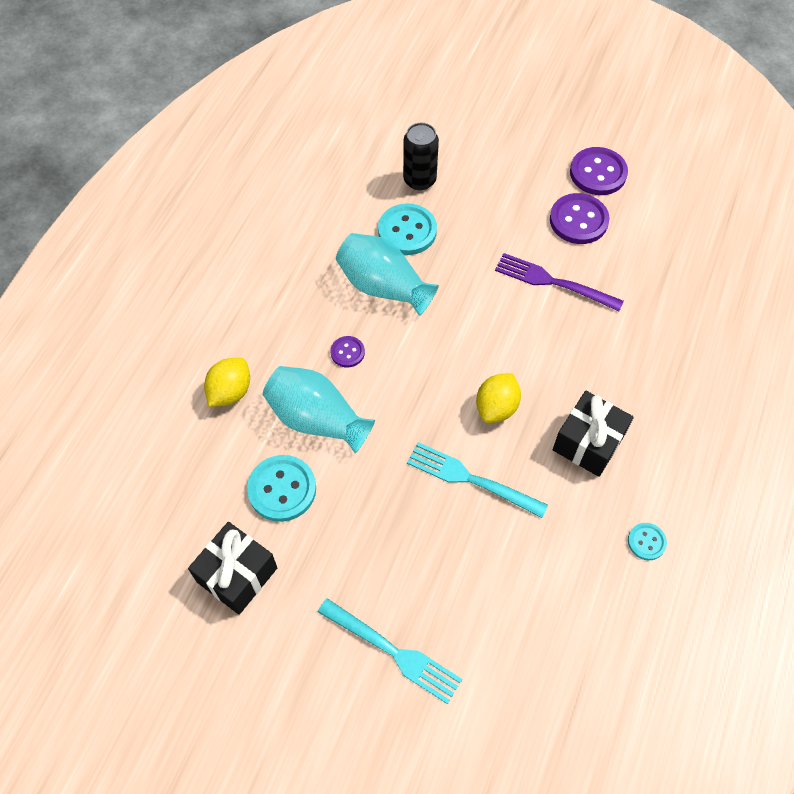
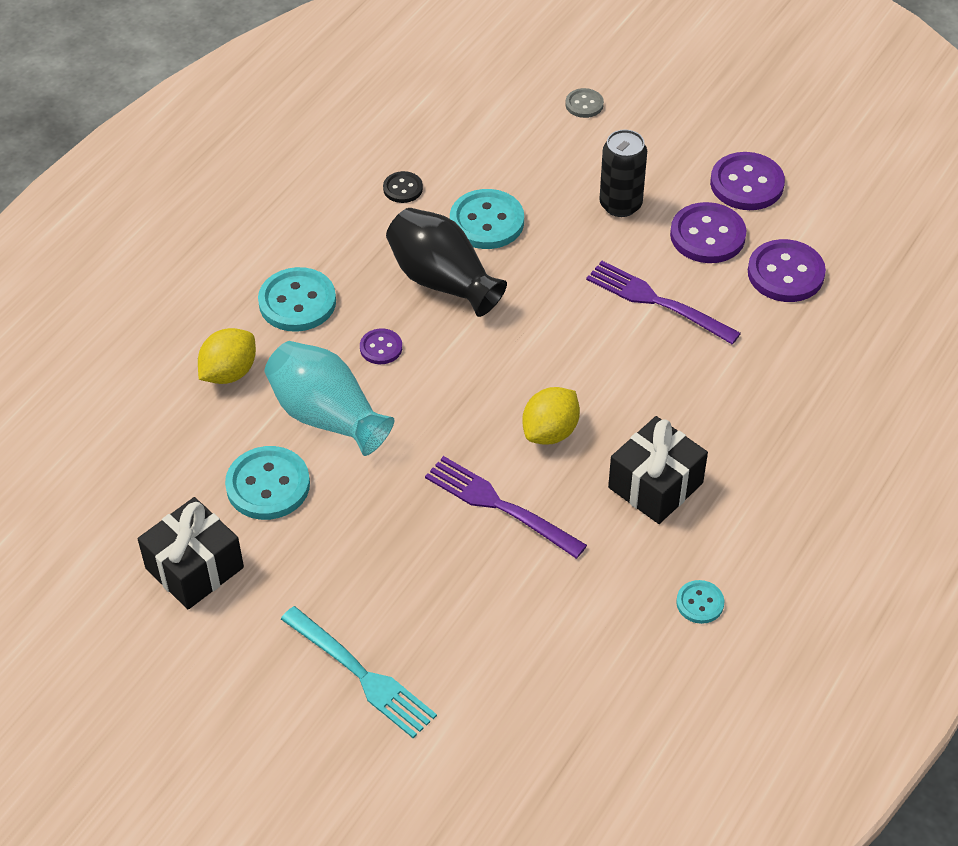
camera: 10 degrees right, 10 degrees down
turquoise vase [336,233,439,316] -> black vase [386,208,507,317]
black can [403,123,439,190] -> black can moved to [599,130,647,217]
turquoise fork [407,442,548,518] -> purple fork [425,456,587,559]
none -> turquoise button [258,267,336,332]
none -> black button [383,171,423,203]
none -> grey button [565,88,604,118]
none -> purple button [748,239,826,302]

